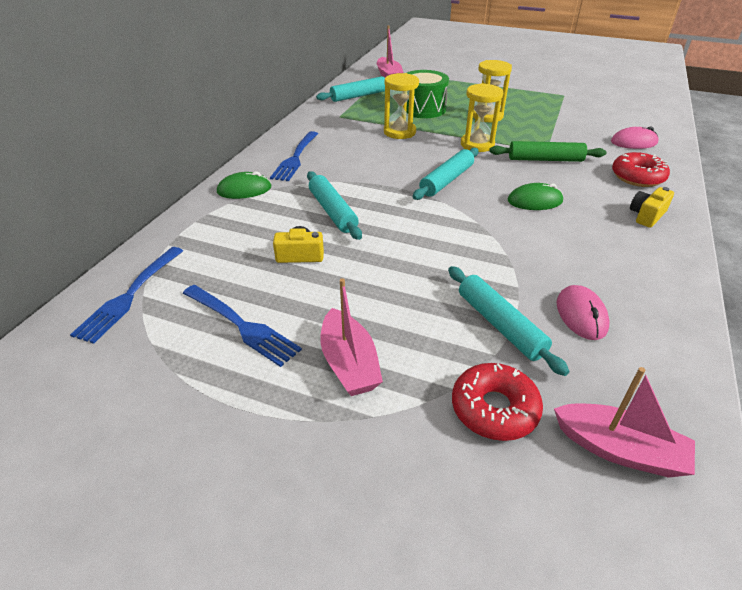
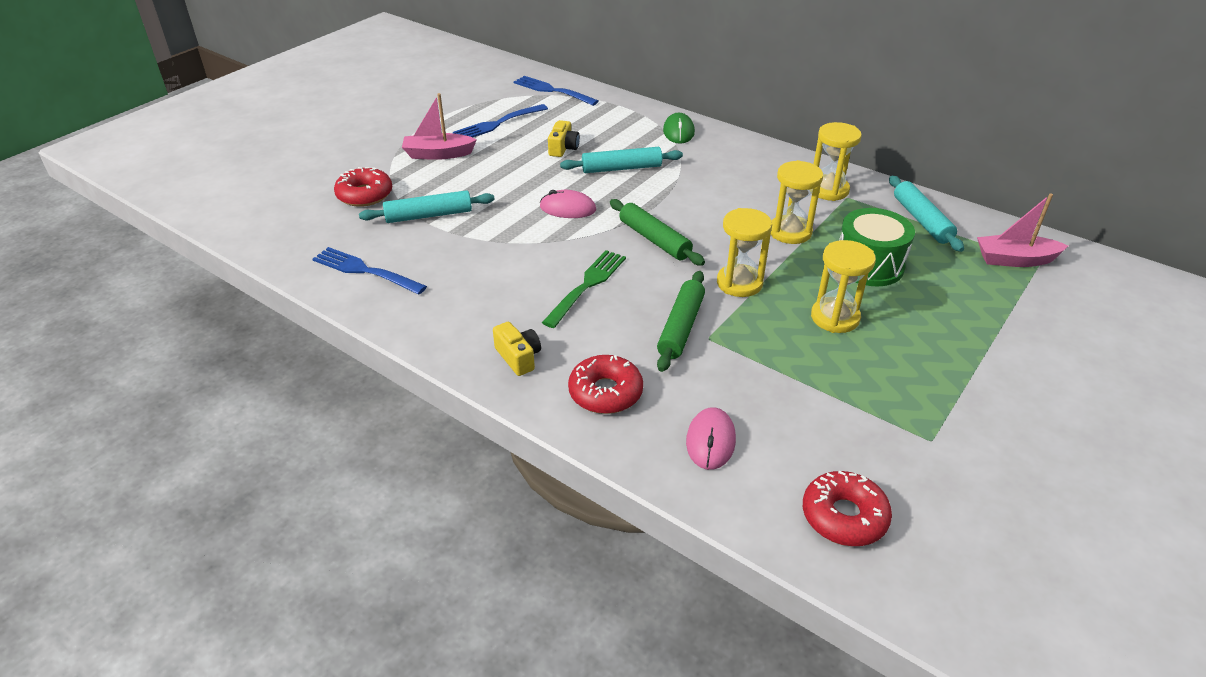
camera: 105 degrees right, 0 degrees up
blue fork [270,131,318,181] -> blue fork moved to [313,247,427,295]
turquoise rolling pin [413,148,479,200] -> green rolling pin [610,199,705,266]
green mouse [508,183,563,210] -> green fork [542,250,626,328]
pink boat [554,367,695,478] -> none
pink mouse [557,285,610,340] -> pink mouse moved to [540,190,596,218]
none -> red donut [803,471,892,546]
none -> yellow hourglass [814,122,862,201]

